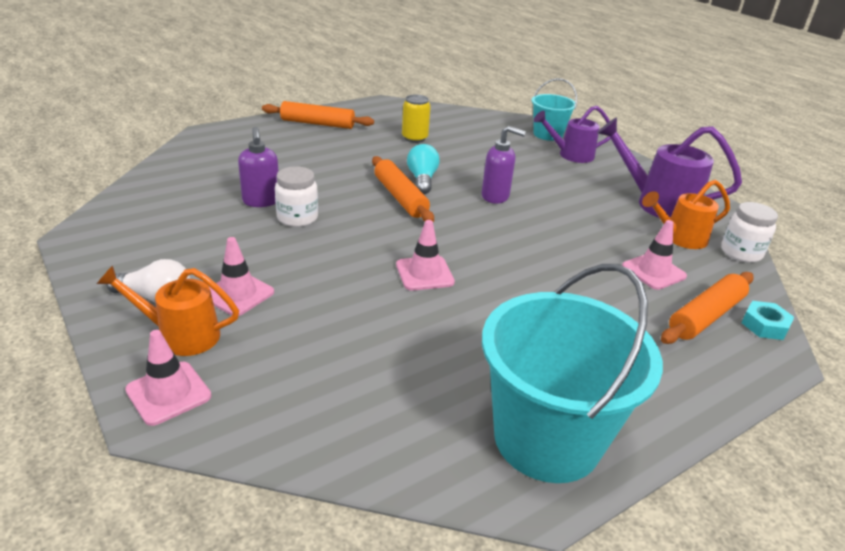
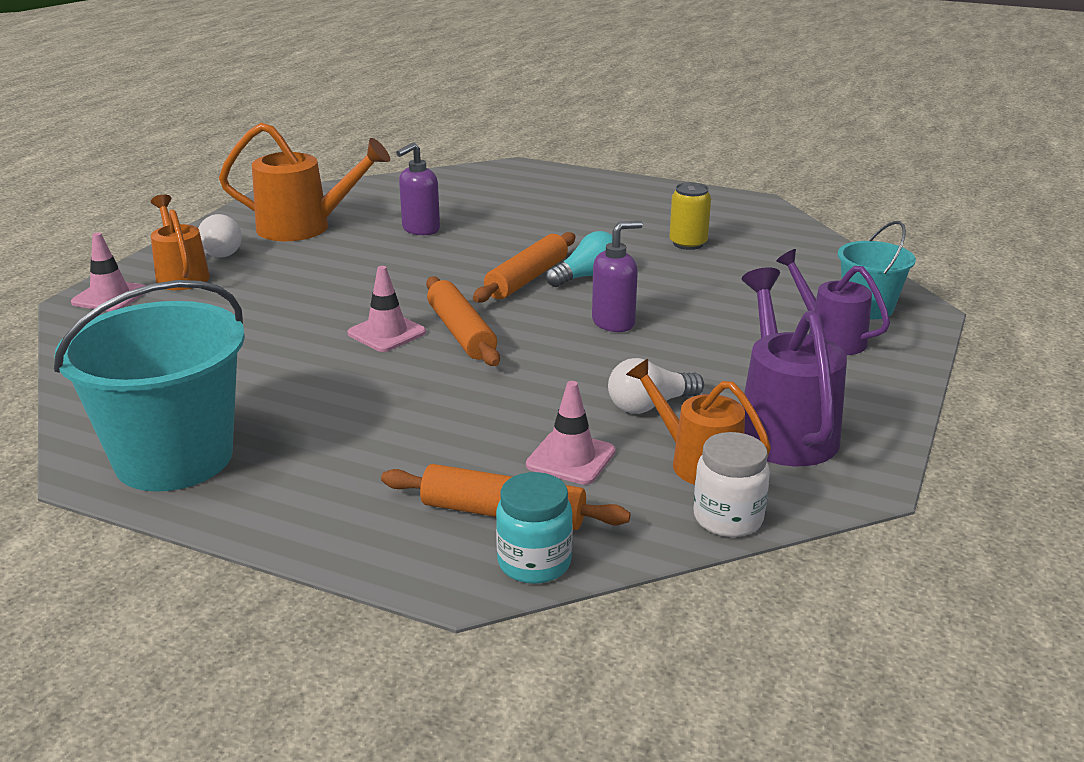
camera: 60 degrees right, 5 degrees down
pink traffic cone [209,237,274,316] -> none
orange rolling pin [262,101,374,129] -> orange rolling pin moved to [426,276,500,366]
white jar [275,166,318,227] -> none
purple soap dispenser [482,126,526,204] -> purple soap dispenser turned 105 degrees counterclockwise [592,221,643,332]
turquoise nut [741,301,794,340] -> turquoise jar [496,472,573,584]
none -> orange watering can [219,123,390,241]
none -> white light bulb [608,358,704,414]

